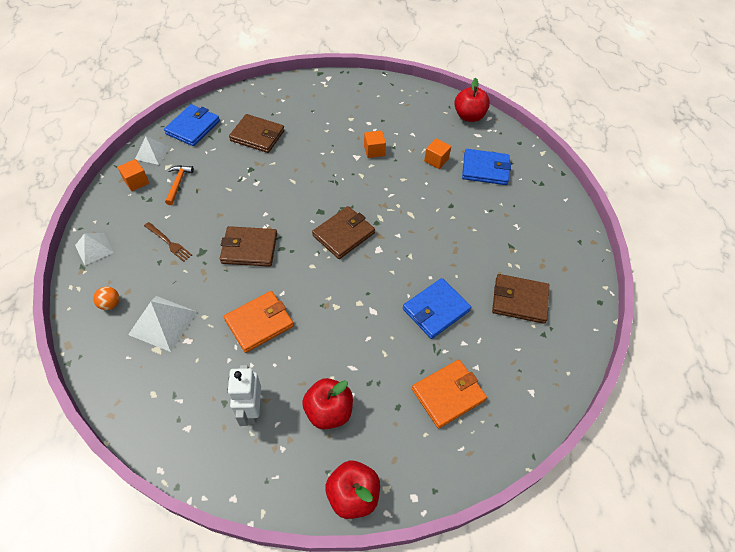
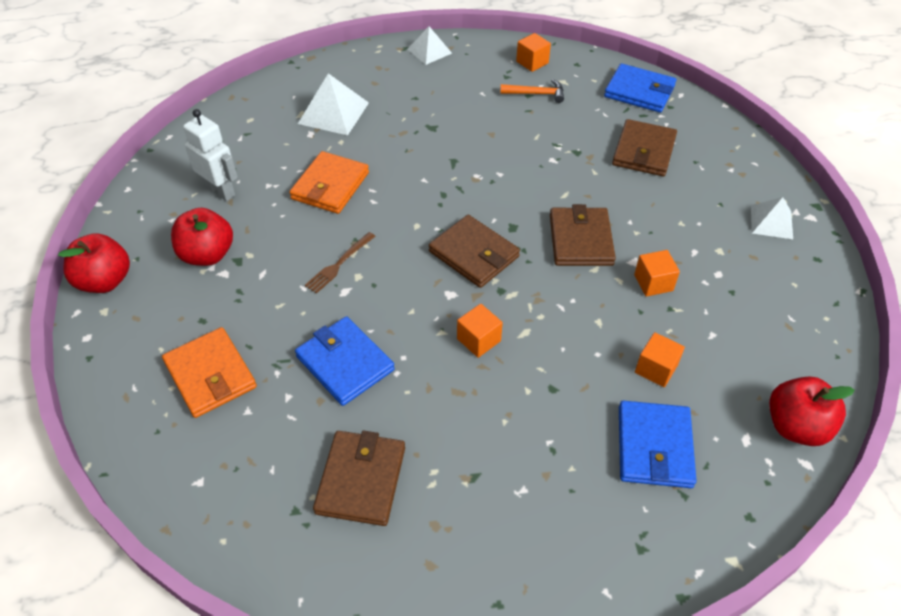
camera: 90 degrees right, 5 degrees down
orange ball [93,287,119,310] -> none
white pyramid [135,136,170,165] -> white pyramid moved to [751,197,793,239]
brown fork [144,222,192,262] -> brown fork moved to [305,232,376,294]
brown wallet [220,226,277,267] -> brown wallet moved to [550,204,616,266]
orange wallet [224,291,294,353] -> orange wallet turned 60 degrees clockwise [289,151,369,214]
white robot [227,365,261,426] -> white robot turned 45 degrees clockwise [183,109,238,201]
none -> orange cube [457,304,503,358]

